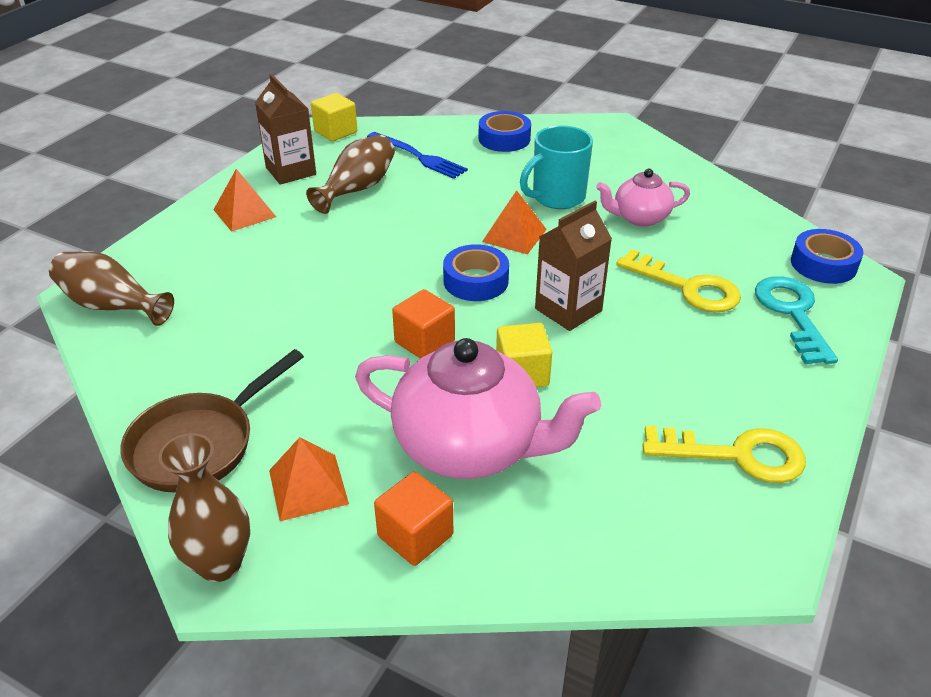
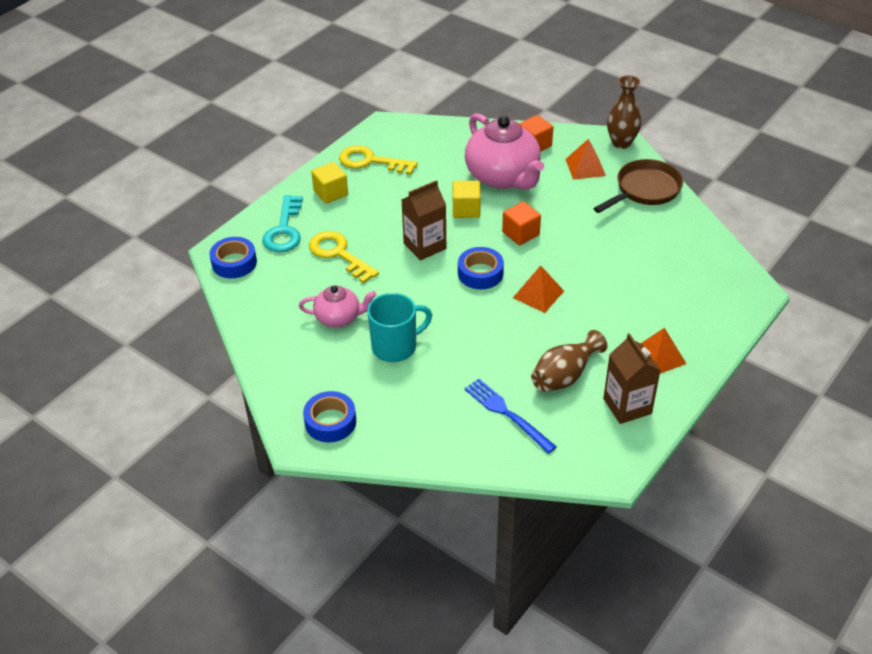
camera: 170 degrees left, 5 degrees up
brown vase [49,251,174,326] -> none
yellow cube [311,93,357,141] -> yellow cube moved to [311,162,348,204]
pink teapot [355,338,601,479] -> pink teapot turned 150 degrees counterclockwise [465,113,544,190]
blue tape [479,111,531,152] -> blue tape moved to [303,391,356,442]
orange pyramid [482,190,547,255] -> orange pyramid moved to [513,265,564,313]

